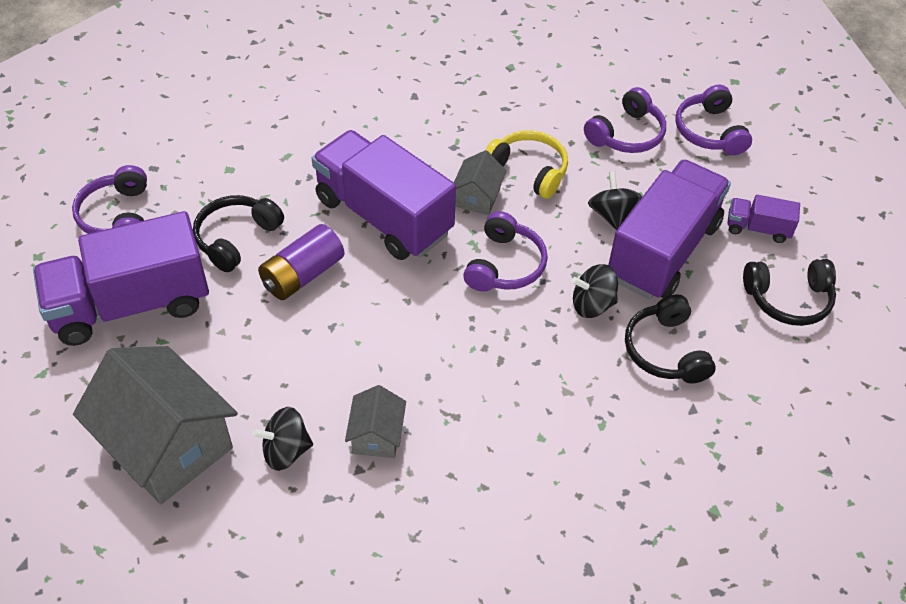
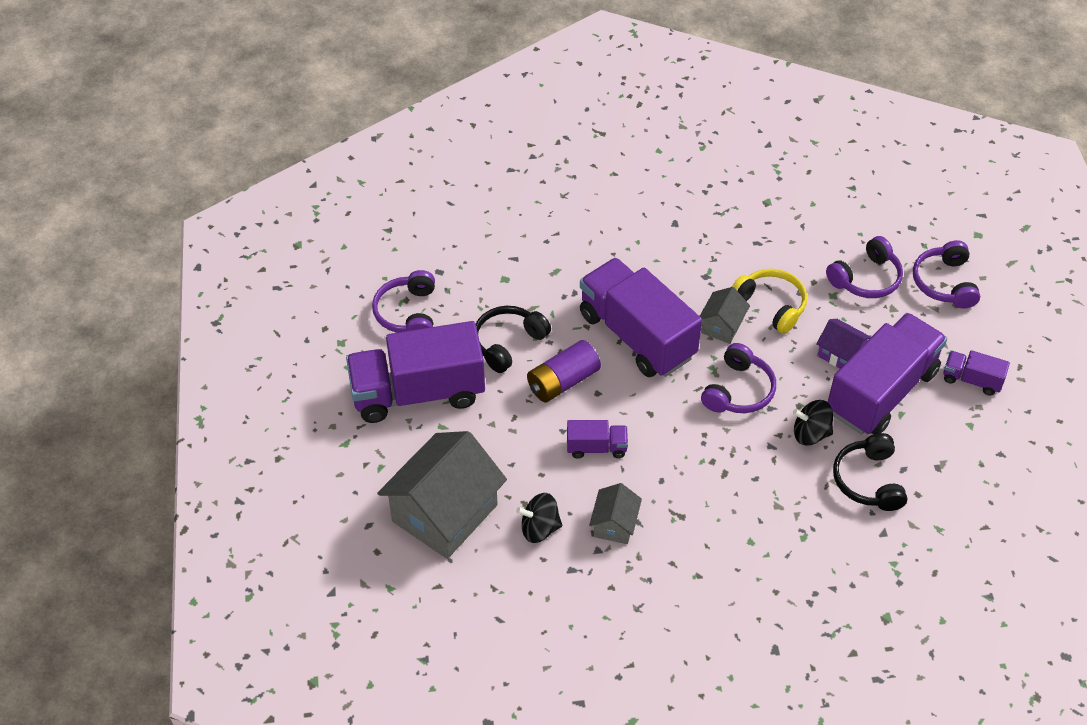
camera: 10 degrees right, 0 degrees up
grey house [73,346,238,504] -> grey house turned 75 degrees clockwise [377,431,507,559]
black spinning top [588,171,642,230] -> purple house [816,319,871,368]
black headphones [743,259,836,326] -> none
none -> purple truck [567,420,628,459]

